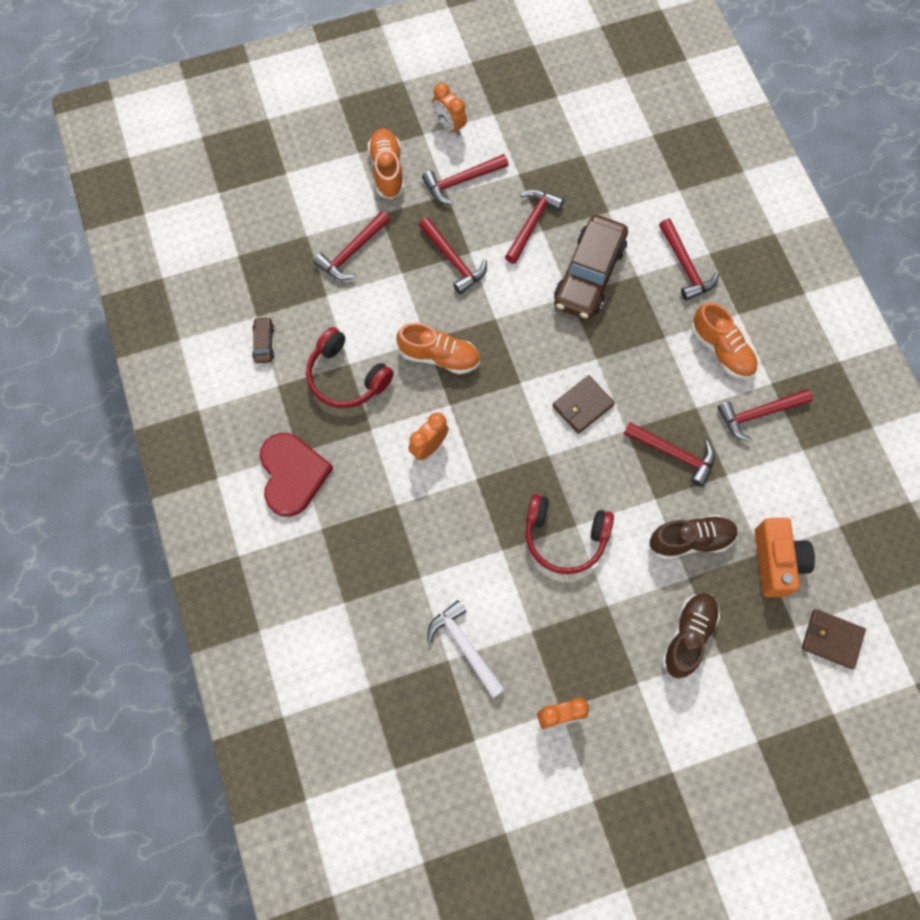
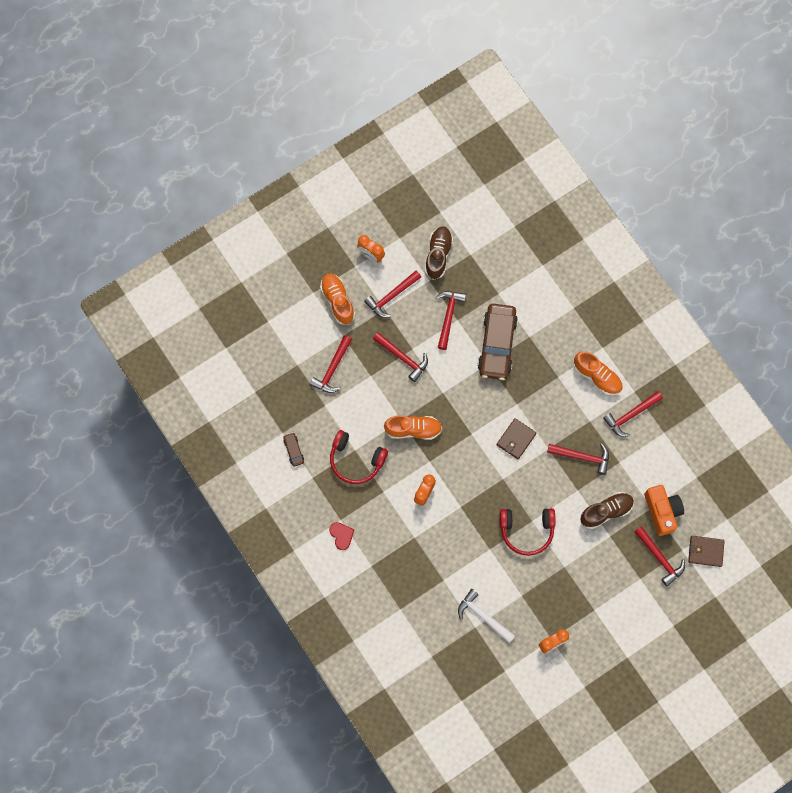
camera: 15 degrees left, 5 degrees up
red heart [260,433,333,517] -> red heart [329,522,354,550], size x0.51
red hammer [659,219,719,301] -> red hammer moved to [634,526,685,586]
brown shoe [662,593,720,678] -> brown shoe moved to [425,226,453,280]

